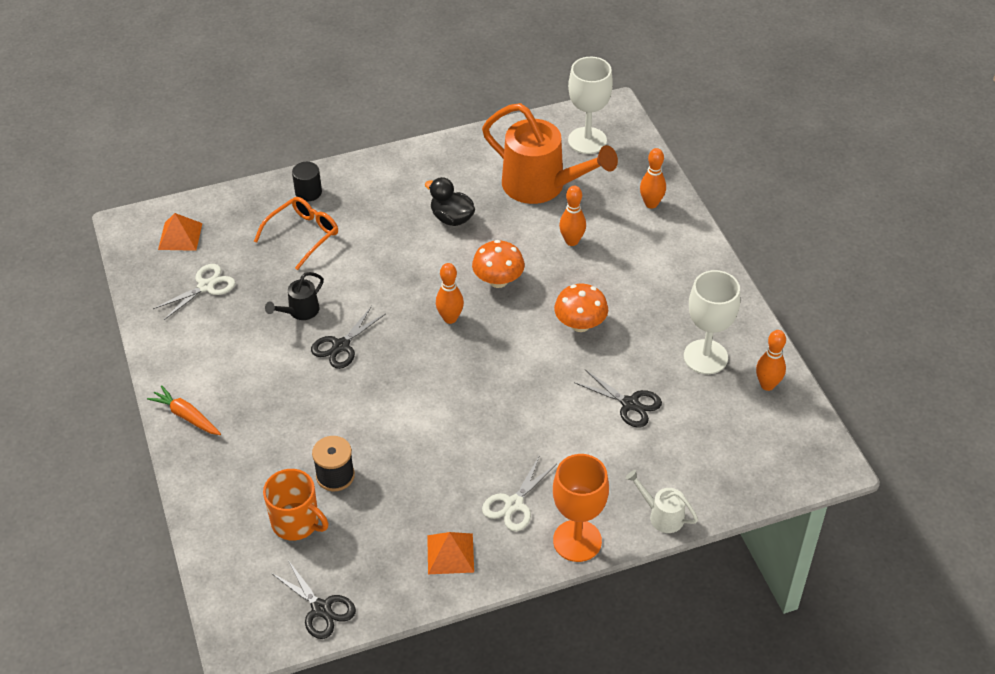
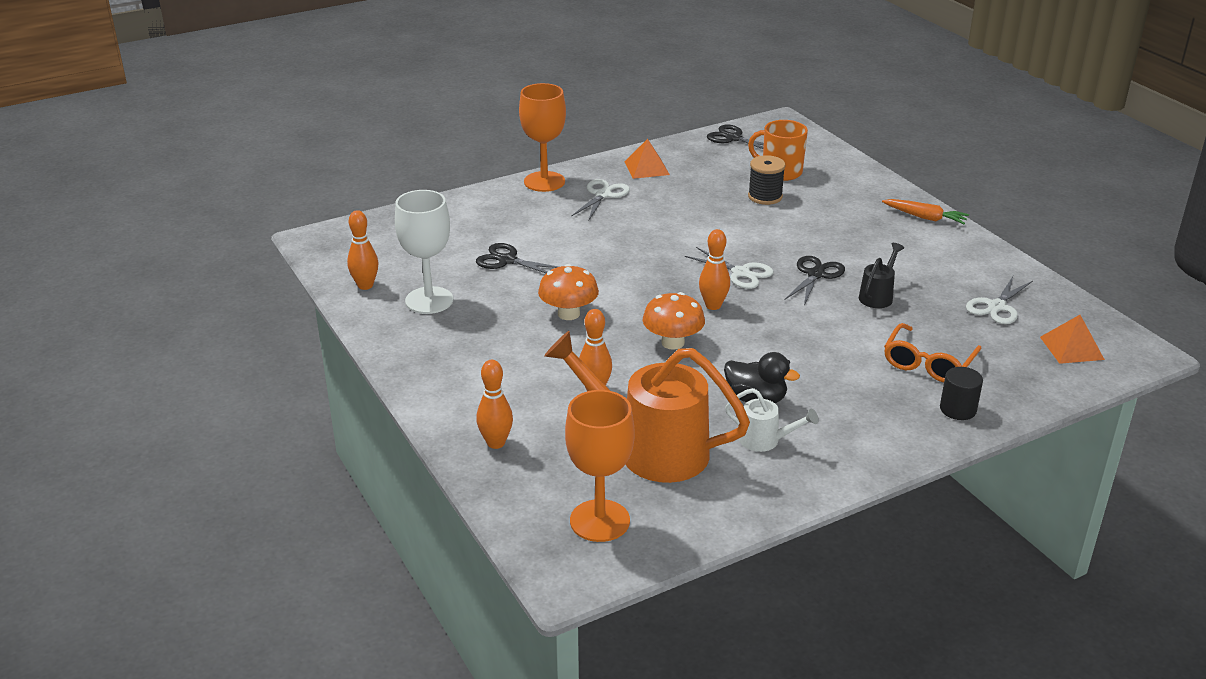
camera: 170 degrees right, 15 degrees down
white goblet [568,57,613,154] -> orange goblet [565,390,635,542]
white watering can [625,470,698,533] -> white watering can moved to [725,388,819,452]
none -> white scissors [685,247,774,289]

